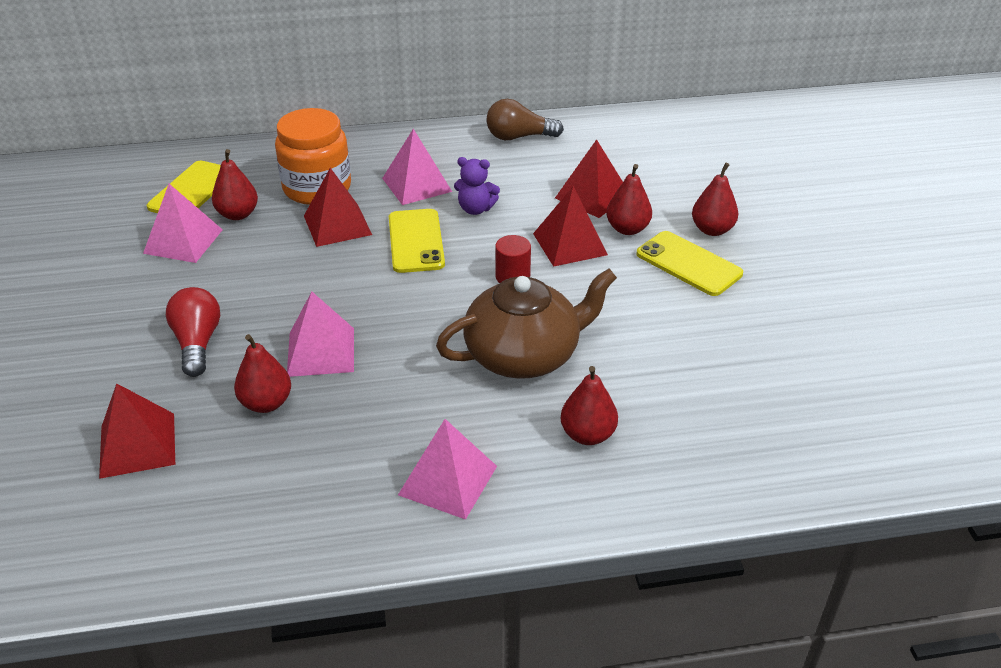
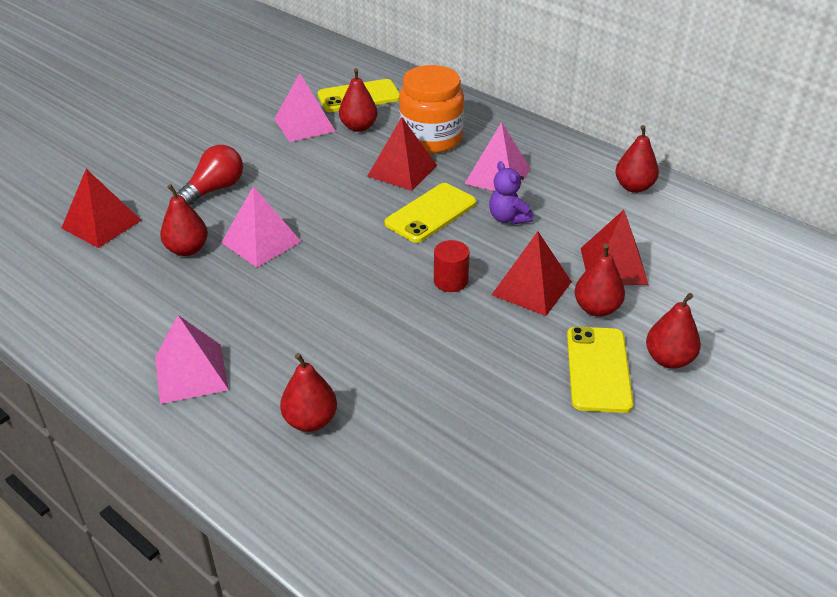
camera: 50 degrees right, 0 degrees up
brown teapot [436,269,617,379] -> none
brown light bulb [486,99,564,140] -> red pear [615,125,659,193]

